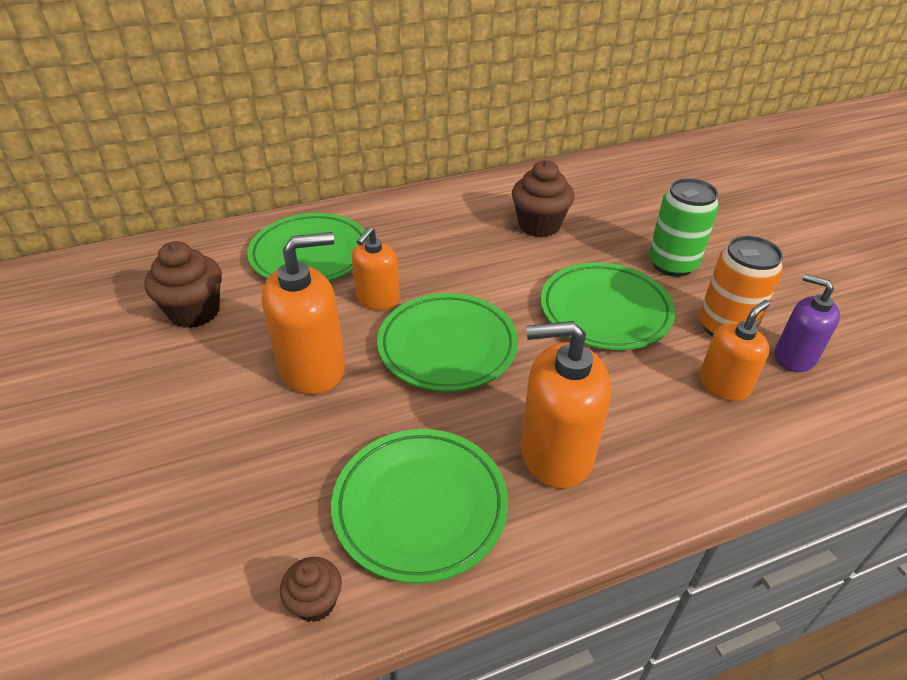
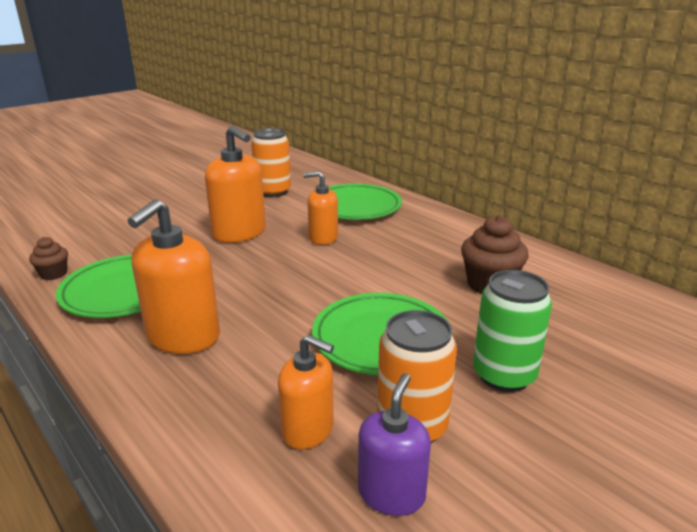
camera: 70 degrees right, 15 degrees down
brown cupcake [144,241,222,328] -> orange can [251,128,291,197]
green plate [377,293,518,392] -> none
orange soap dispenser [521,321,611,489] -> orange soap dispenser turned 135 degrees counterclockwise [127,199,220,354]

